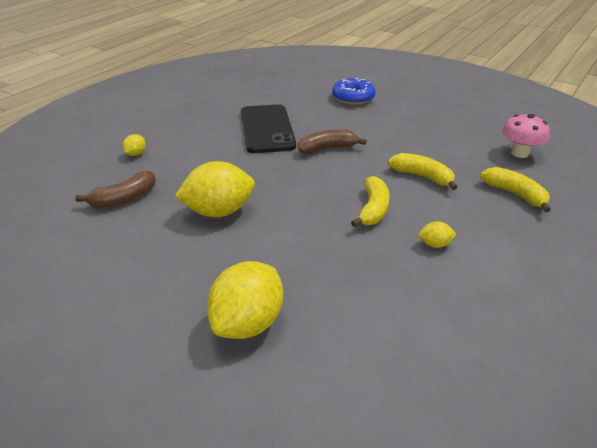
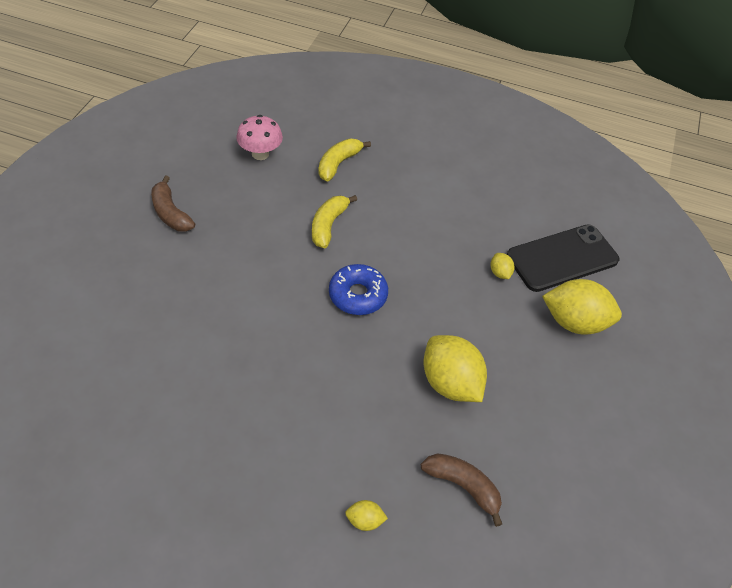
camera: 110 degrees left, 15 degrees up
black phone [241,104,296,153] -> black phone moved to [507,224,619,292]
brown banana [298,129,367,154] -> brown banana moved to [151,175,195,232]
blue donut [332,78,375,105] -> blue donut moved to [329,264,388,315]
yellow banana [351,176,390,227] -> none
yellow lemon [418,221,456,248] -> yellow lemon moved to [491,253,514,279]

